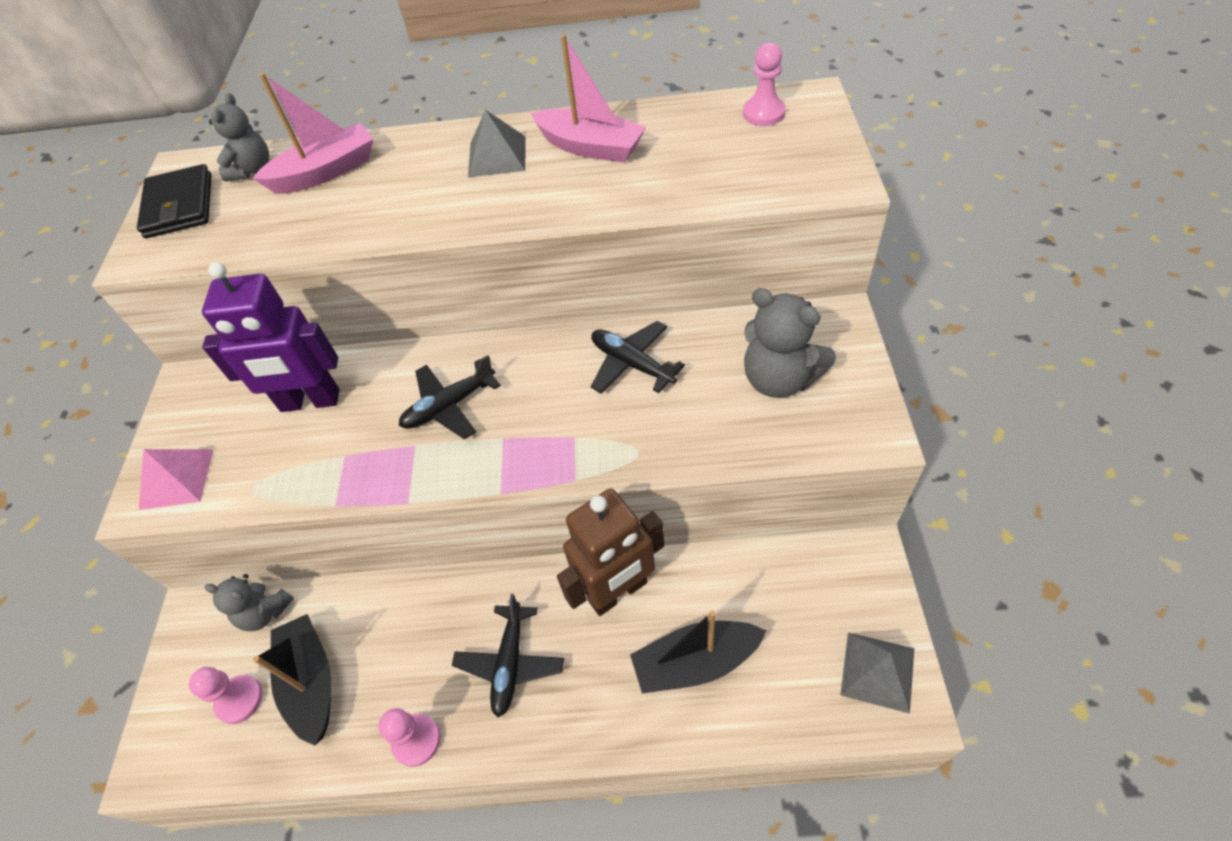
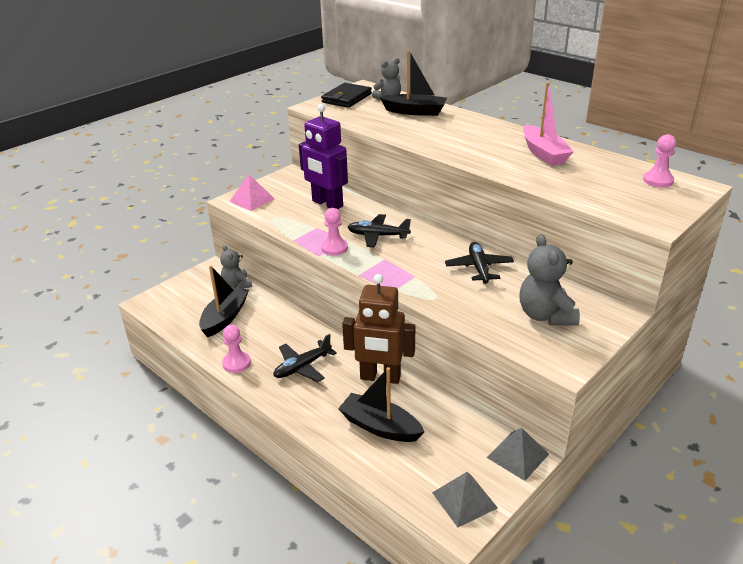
camera: 40 degrees right, 20 degrees down
pink pawn [189,667,263,724] -> pink pawn moved to [321,208,348,256]
pink boat [252,73,373,194] -> black boat [380,50,447,116]
grey pyramid [468,110,525,177] -> grey pyramid moved to [487,428,549,481]

